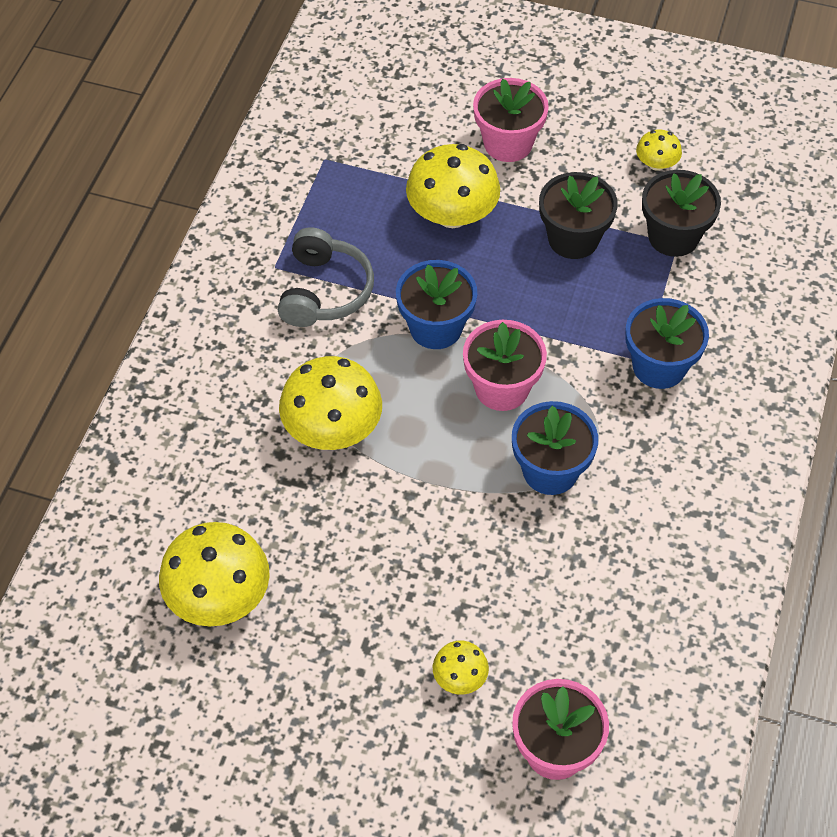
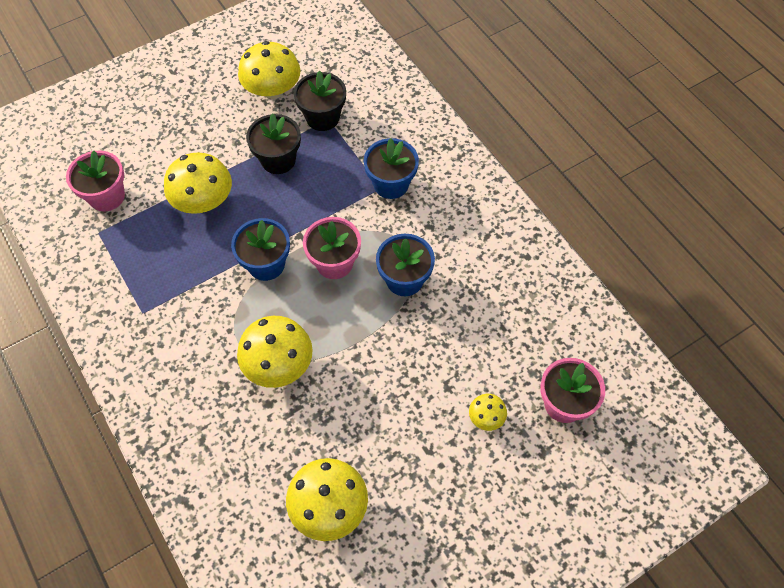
camera: 50 degrees left, 5 degrees up
grey headphones [278,227,374,327] -> none
pink flower pot [473,78,549,162] -> pink flower pot moved to [66,151,125,211]
yellow mushroom [636,130,682,171] -> yellow mushroom [238,41,301,99], size x2.00

